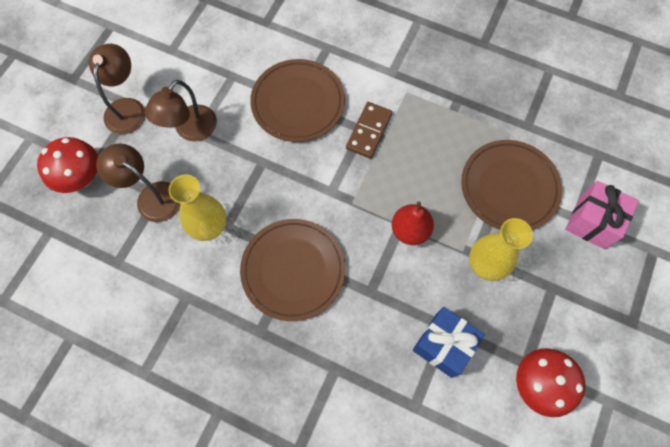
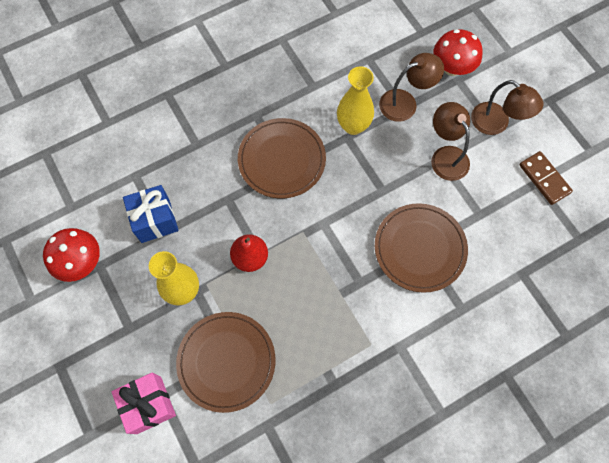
camera: 125 degrees right, 0 degrees up
brown domino [346,102,392,159] -> brown domino moved to [519,151,573,205]

